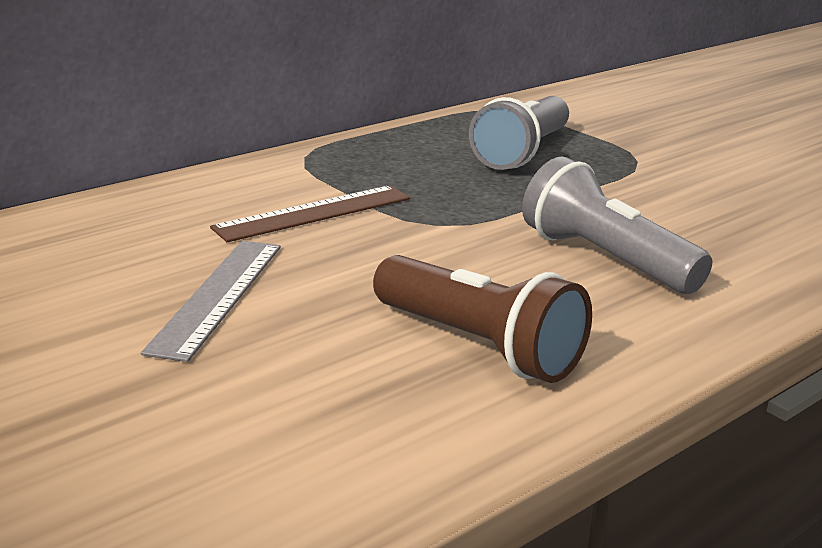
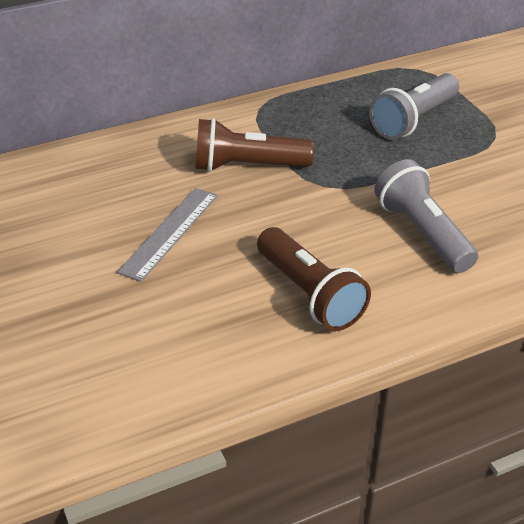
camera: 15 degrees right, 15 degrees up
brown ruler [210,185,410,242] -> brown flashlight [196,118,314,172]

